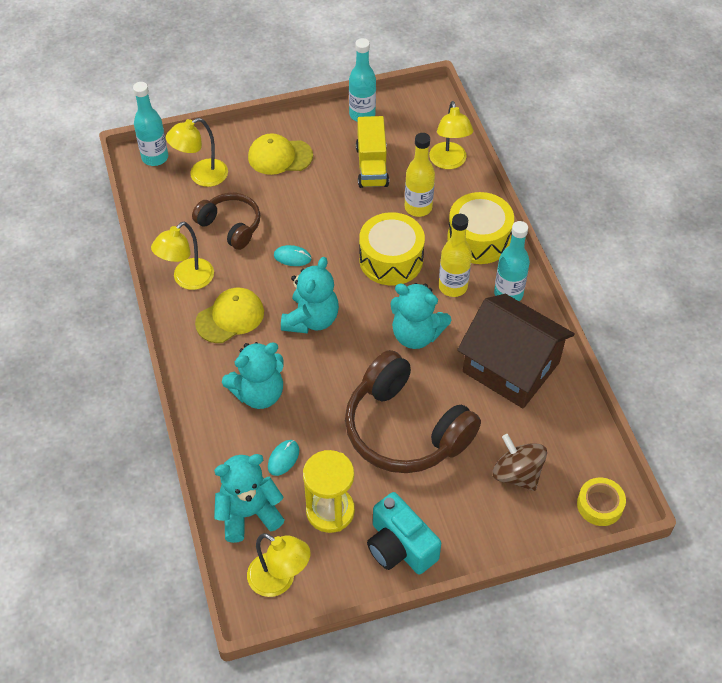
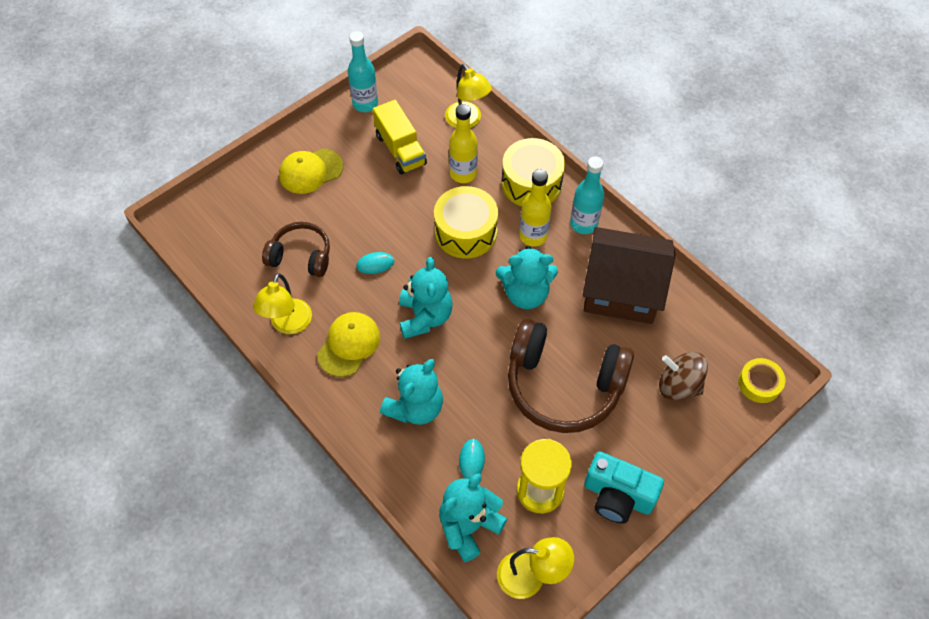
camera: 25 degrees left, 5 degrees up
turquoise bottle [133,82,168,166] -> none
yellow lamp [166,118,228,187] -> none

